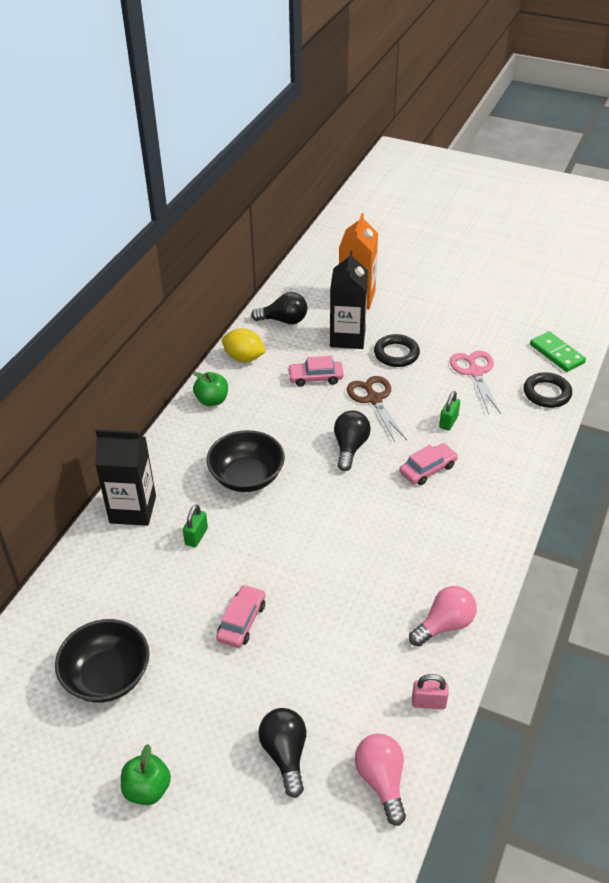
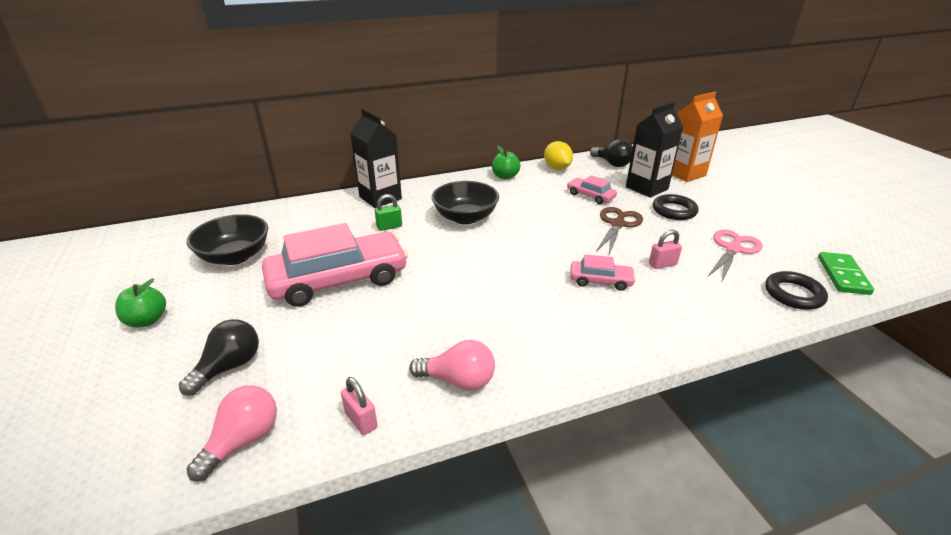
camera: 45 degrees right, 10 degrees down
pink car [216,585,265,648] -> pink car [262,223,408,307], size x2.16
black light bulb [334,410,371,471] -> none
green padlock [439,391,460,431] -> pink padlock [649,230,682,269]

